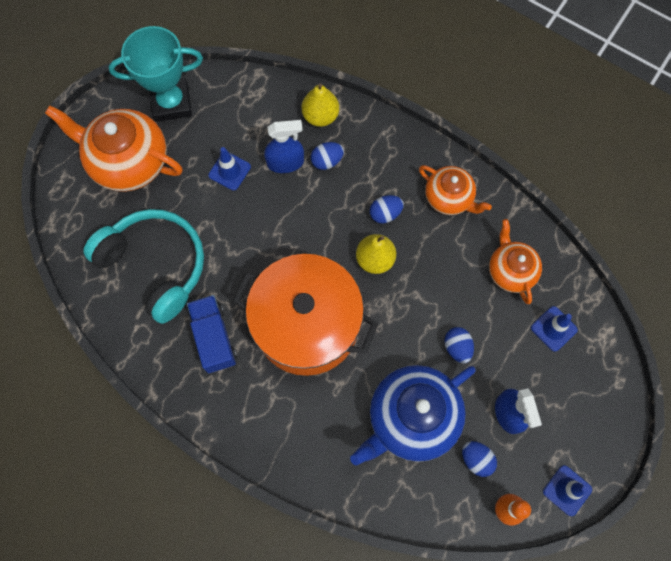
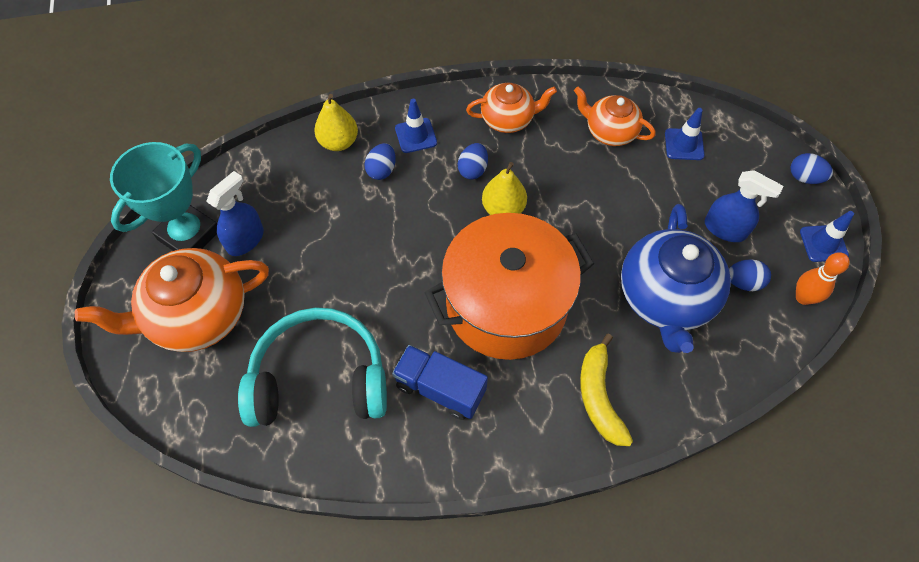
camera: 45 degrees left, 10 degrees down
blue traffic cone [209,147,251,190] -> blue traffic cone moved to [395,99,437,153]
blue spray bottle [264,120,304,173] -> blue spray bottle moved to [206,171,264,256]
blue egg [444,327,474,363] -> blue egg moved to [790,153,833,184]
none -> yellow banana [580,334,633,446]

